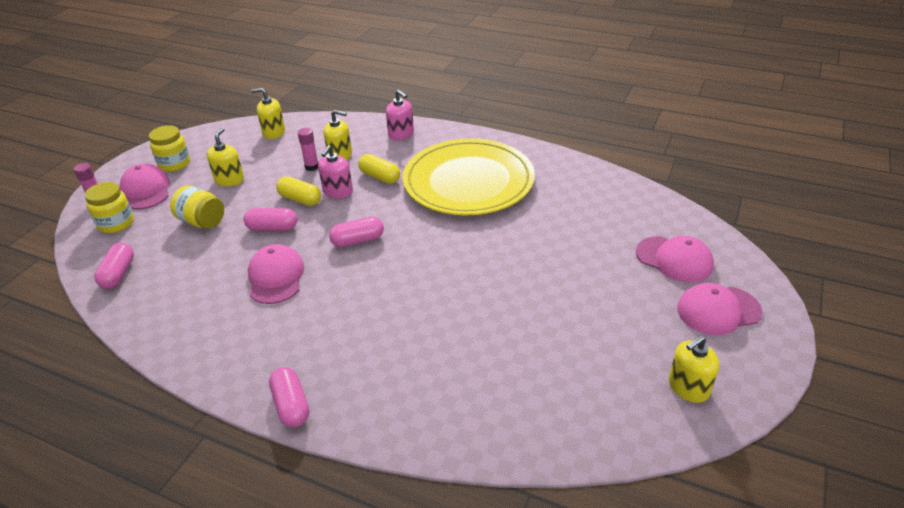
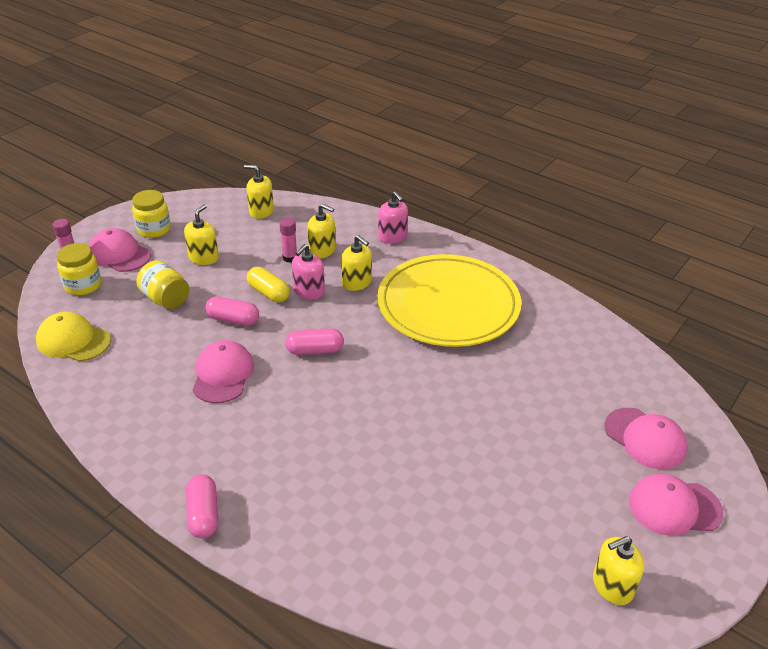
camera: 10 degrees right, 0 degrees up
pink capsule [94,243,134,289] -> yellow cap [36,312,111,362]
pink cap [119,164,170,209] -> pink cap turned 45 degrees counterclockwise [89,228,151,272]
yellow capsule [358,154,400,184] -> yellow soap dispenser [341,235,372,291]

